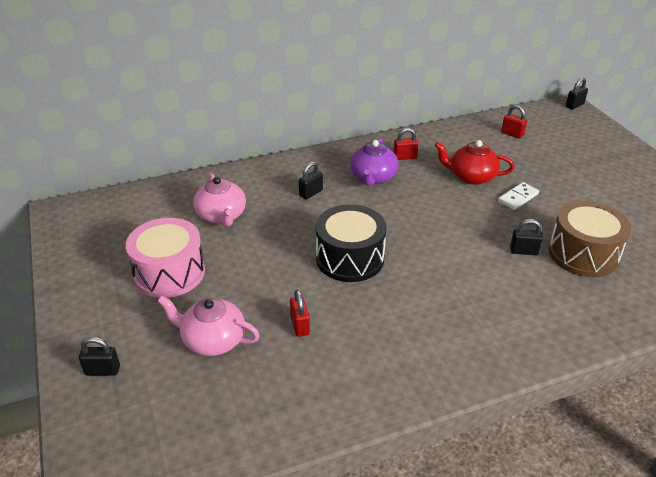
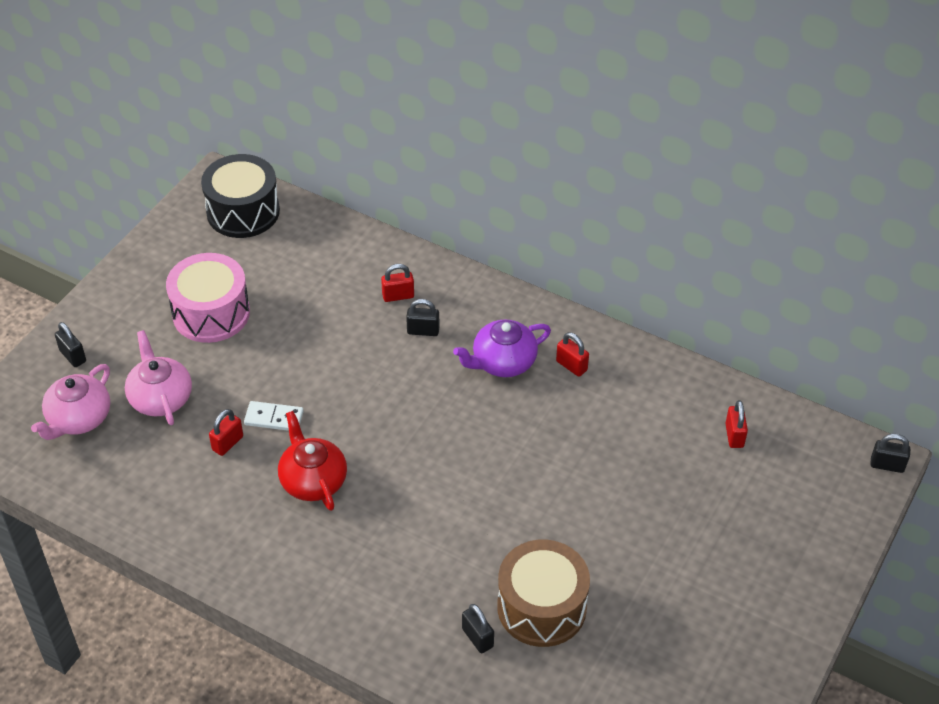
camera: 50 degrees right, 10 degrees up
pink teapot [193,173,246,226] -> pink teapot moved to [31,364,110,440]
black drum [315,204,387,282] -> black drum moved to [201,154,280,238]
red teapot [435,140,515,185] -> red teapot moved to [278,411,347,511]
white domino [498,182,539,210] -> white domino moved to [244,401,304,431]
black padlock [510,219,543,255] -> black padlock moved to [462,604,494,653]
none -> red padlock [381,264,414,302]

